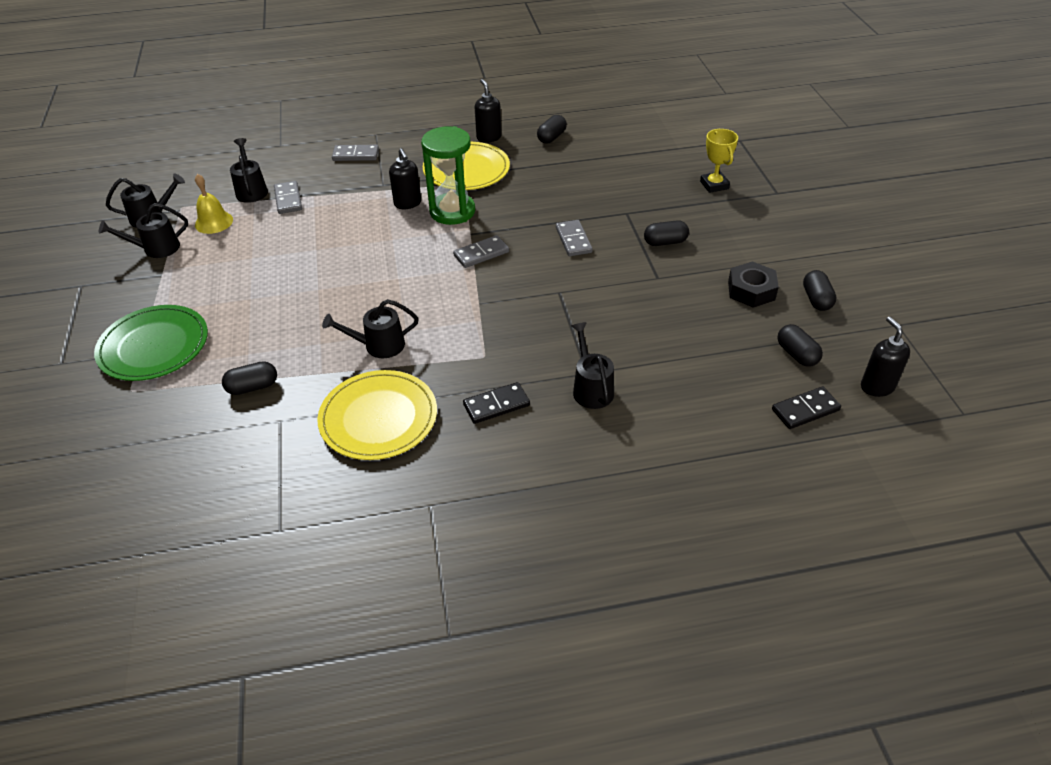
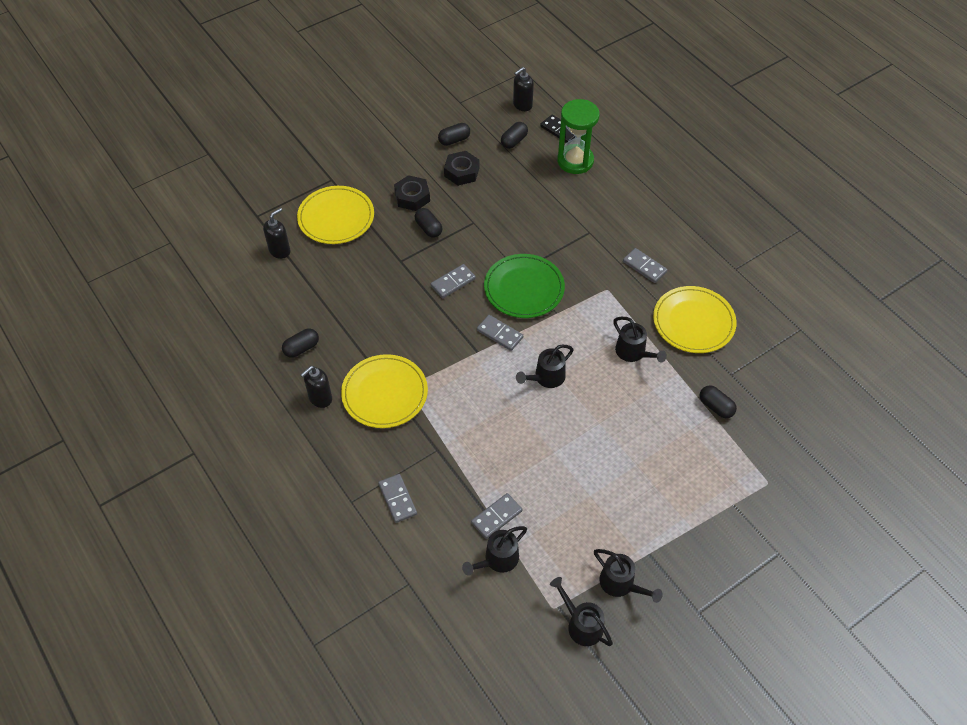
camera: 115 degrees left, 10 degrees up
green plate [94,305,208,381] -> green plate moved to [484,254,565,318]
yellow bell [195,174,233,234] -> none
black soap dispenser [389,148,421,209] -> black soap dispenser moved to [263,208,290,259]
green hourglass [421,126,475,225] -> green hourglass moved to [557,99,600,174]
black domino [463,382,530,424] -> grey domino [623,248,668,283]
black capsule [537,115,567,144] -> black capsule turned 45 degrees counterclockwise [282,328,319,358]
black watering can [571,322,614,409] -> black watering can moved to [516,344,574,388]
yellow trophy [700,129,738,193] -> yellow plate [297,186,374,244]
none -> black nut [394,175,430,211]

